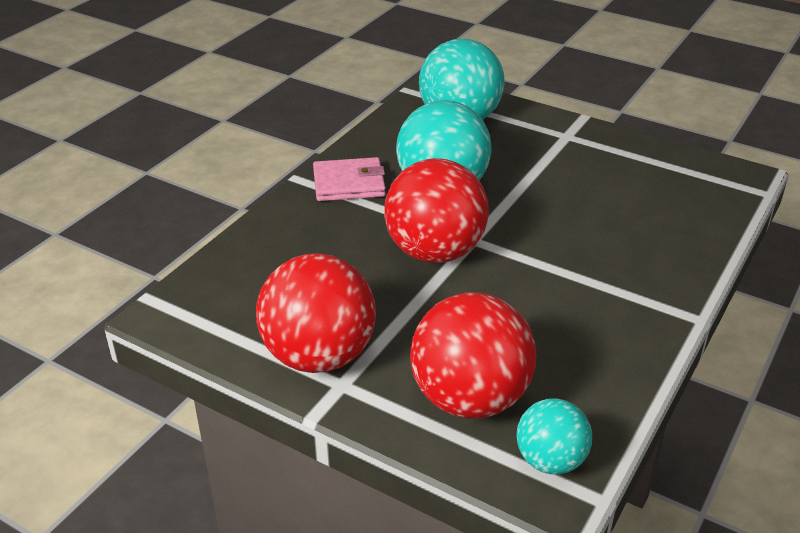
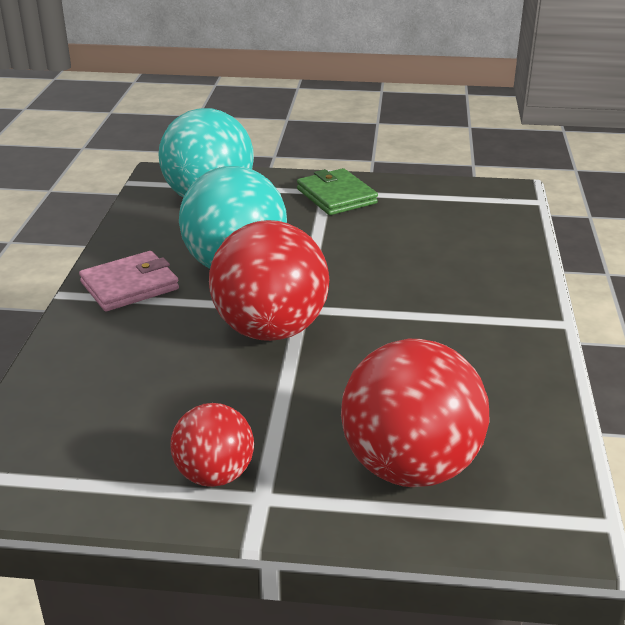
camera: 25 degrees left, 5 degrees down
red ball [256,253,376,373] -> red ball [171,403,254,487], size x0.57
turquoise ball [516,398,592,474] -> none
none -> green wallet [297,168,378,215]

